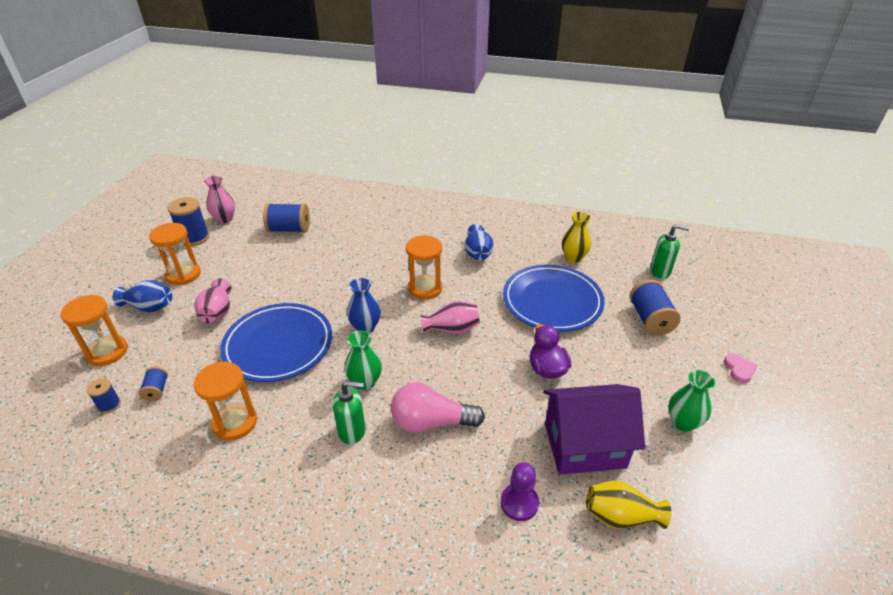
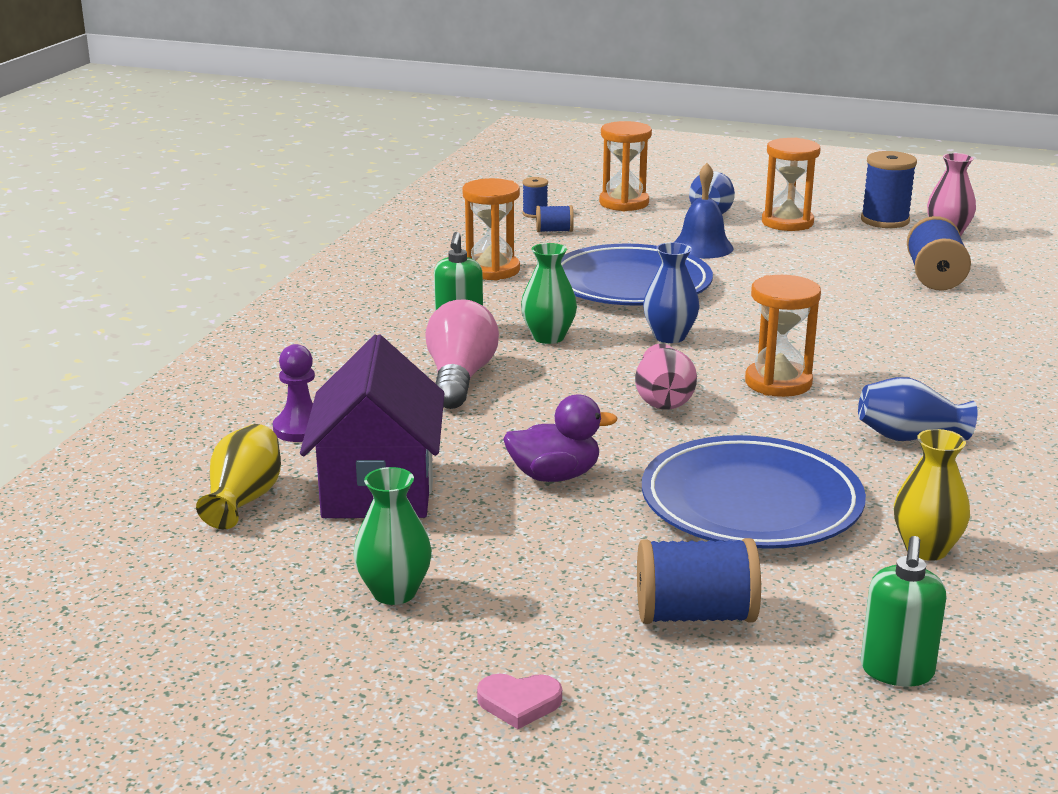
camera: 95 degrees right, 15 degrees down
pink vase [195,278,232,323] -> blue bell [674,163,733,258]

